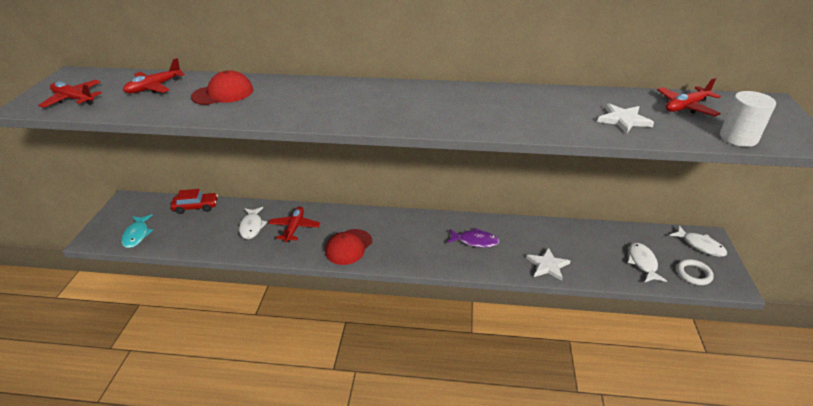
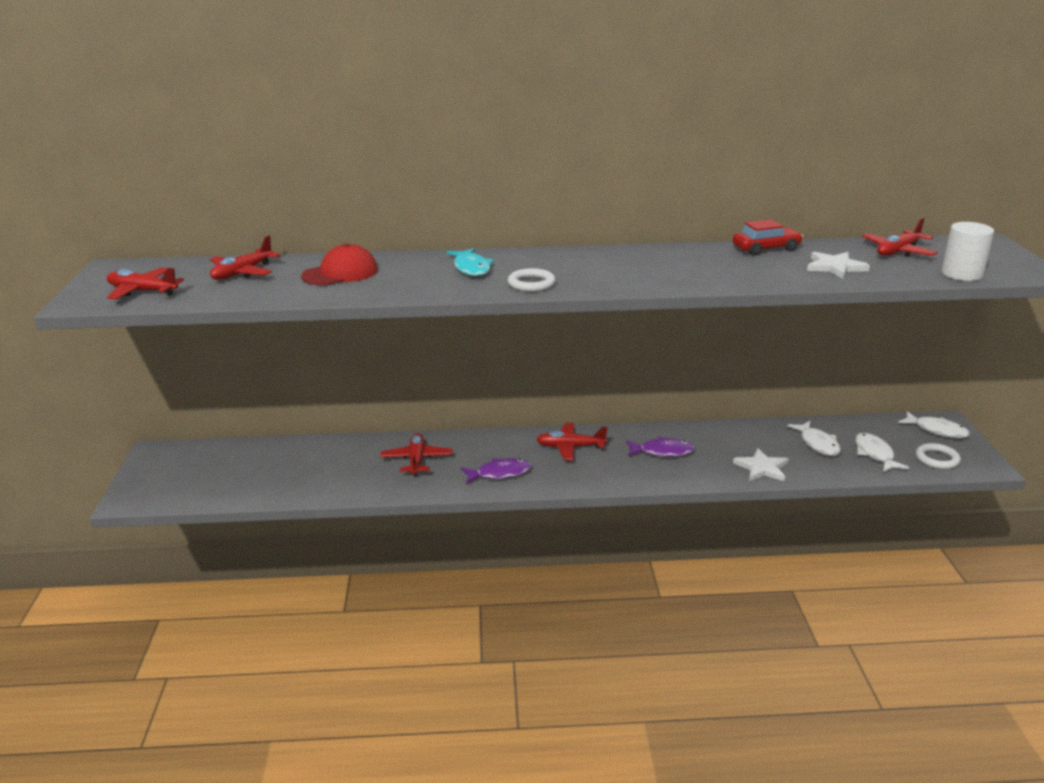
camera: 10 degrees left, 10 degrees down
turquoise fish [121,215,153,248] -> turquoise fish moved to [447,248,494,276]
red car [171,189,218,214] -> red car moved to [732,219,803,256]
white fish [239,207,267,239] -> white fish moved to [788,421,841,456]
red cap [325,229,372,265] -> purple fish [461,458,531,484]
none -> white ring [508,268,555,292]
none -> red plane [536,423,607,460]

